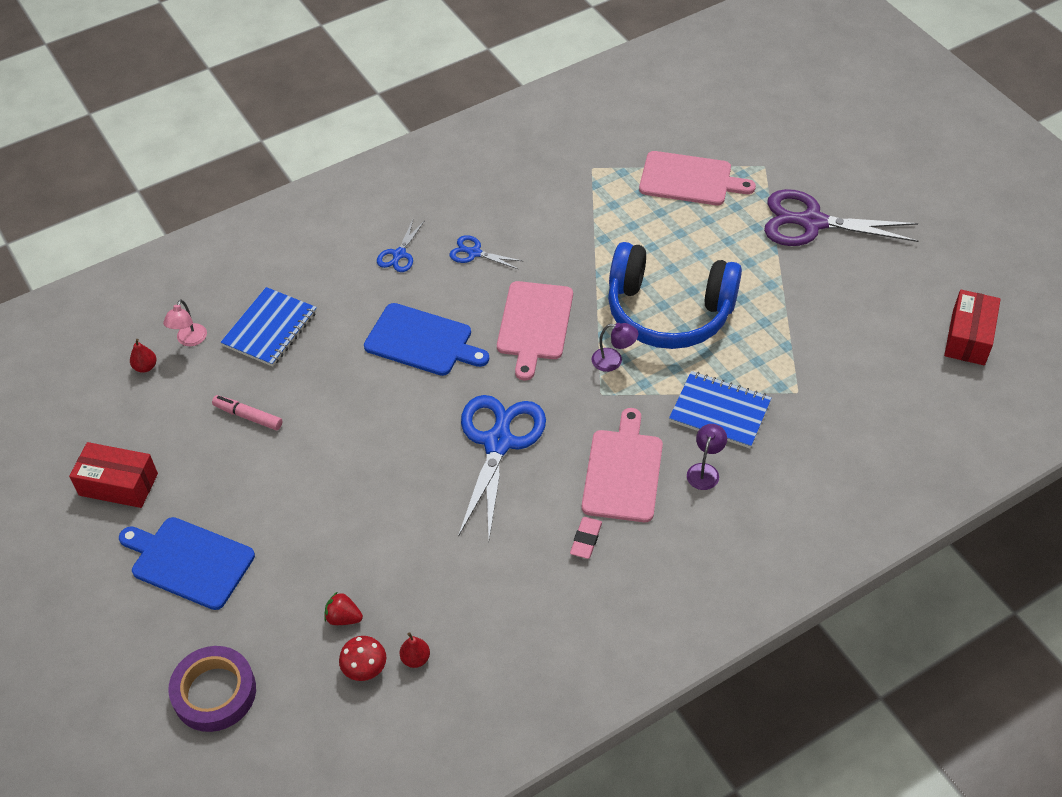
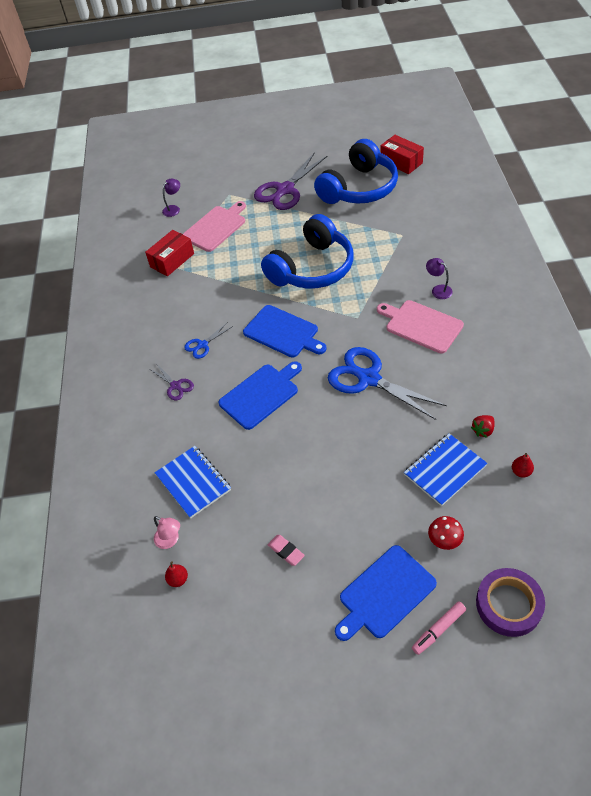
camera: 60 degrees left, 0 degrees up
red box [69,442,158,508] -> red box moved to [145,230,194,276]
pink marker [212,395,282,430] -> pink marker moved to [412,601,466,655]
red strawberry [324,592,363,625] -> red strawberry moved to [471,415,495,438]
red mushroom [339,636,386,681] -> red mushroom moved to [428,516,464,550]
blue scissors [377,220,424,272] -> purple scissors [150,363,194,400]
pink cutting board [497,281,573,380] -> blue cutting board [243,305,326,357]
pink eraser [570,517,602,559] -> pink eraser moved to [268,535,305,566]
purple lamp [592,323,638,372] -> purple lamp moved to [162,179,180,217]
blue notebook [669,371,772,449] -> blue notebook moved to [404,433,488,506]
none -> blue headphones [314,139,398,204]

